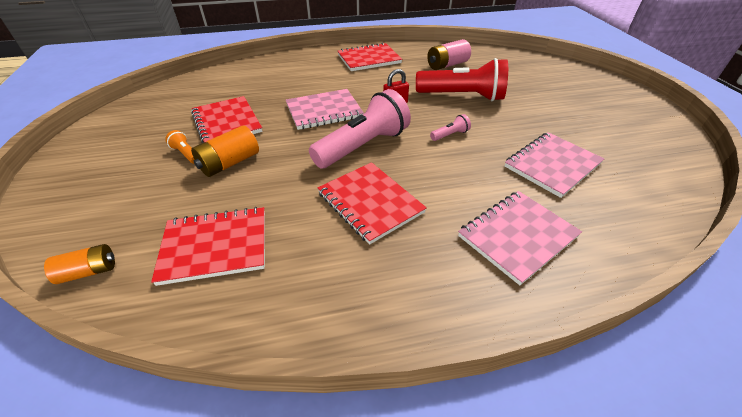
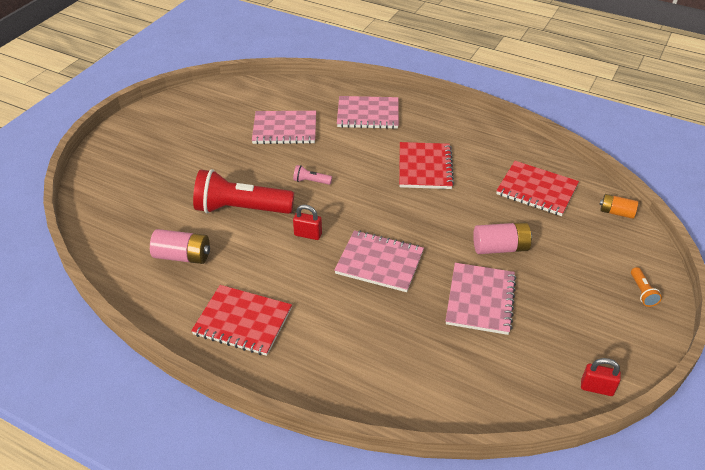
camera: 140 degrees left, 0 degrees up
orange flashlight [165,130,194,164] -> orange flashlight moved to [631,267,662,307]
red notebook [191,96,263,143] -> pink notebook [446,263,516,335]
orange battery [191,125,259,177] -> pink battery [473,222,532,254]
pink flashlight [309,89,411,168] -> none
red flashlight [416,58,508,101] -> red flashlight turned 45 degrees counterclockwise [193,169,294,214]
none -> red padlock [581,358,621,396]

